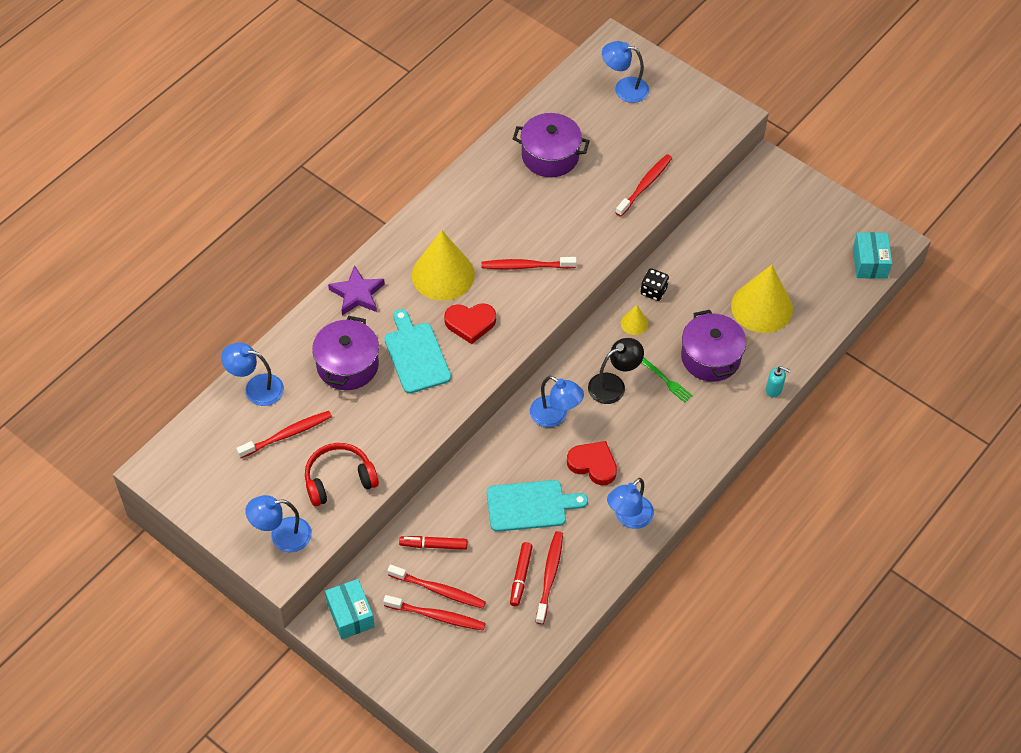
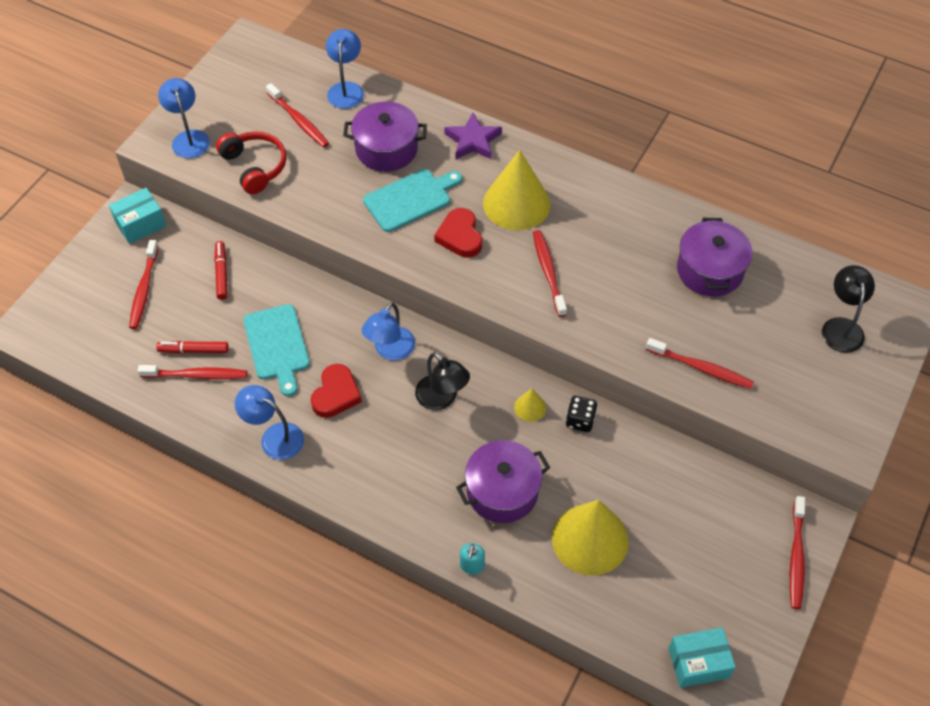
camera: 80 degrees right, 0 degrees up
red toothbrush [387,565,486,609] -> red toothbrush moved to [790,496,805,609]
blue lamp [602,41,649,103] -> black lamp [822,265,875,353]
green fork [641,357,693,403] -> none

